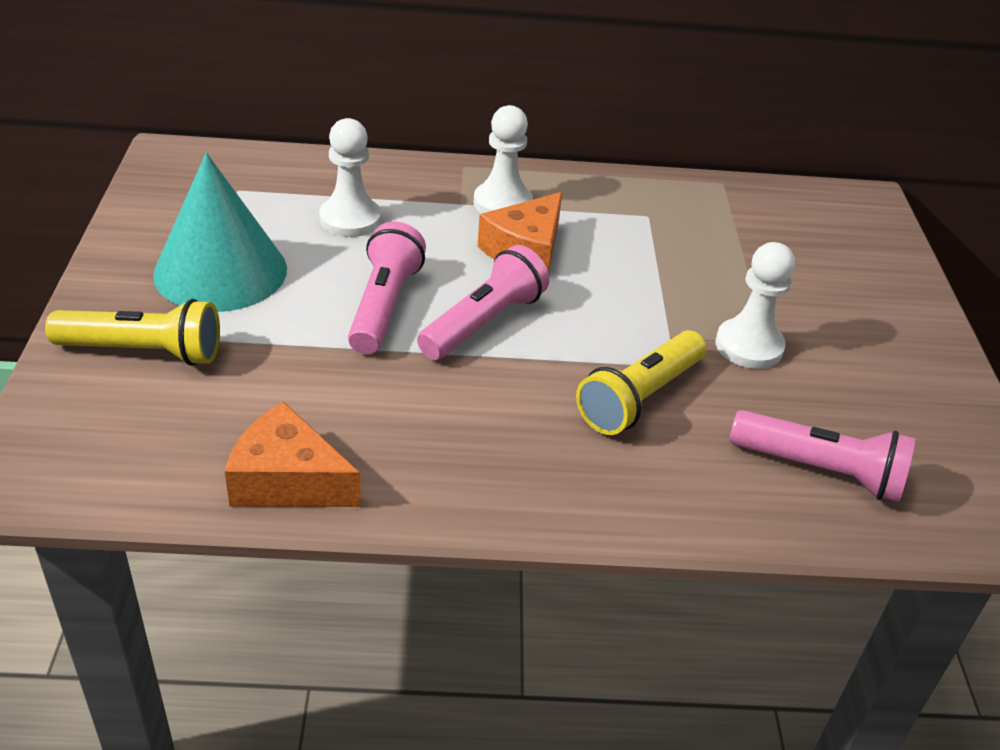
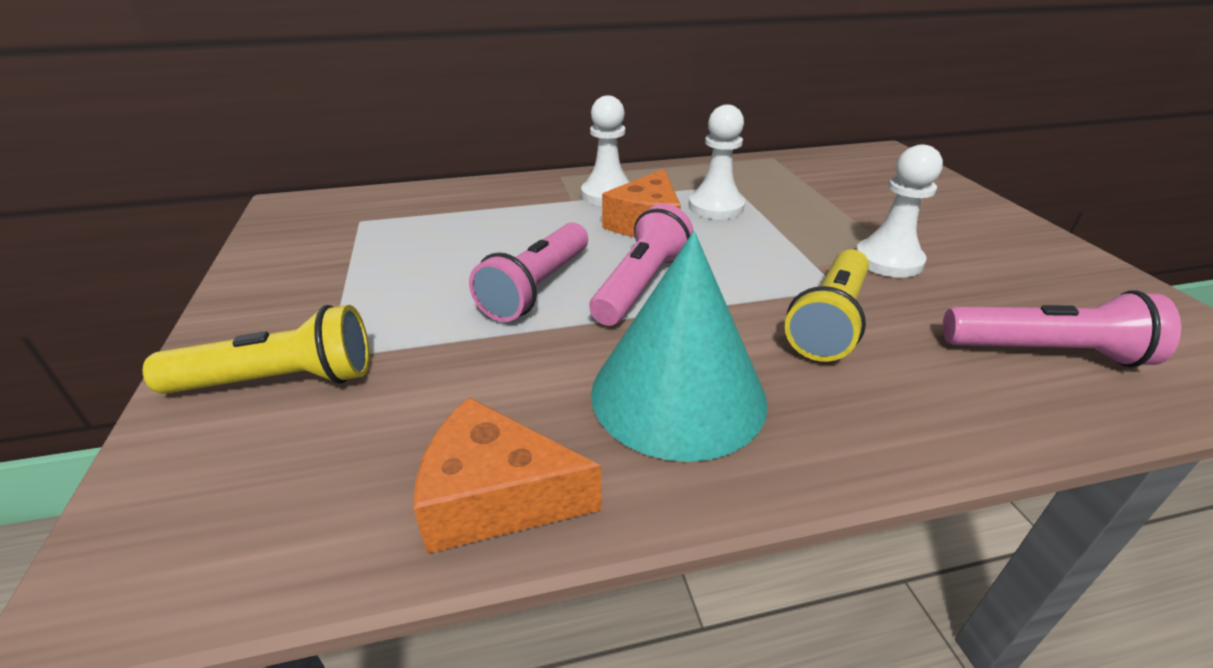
camera: 10 degrees left, 5 degrees down
turquoise cone [153,153,287,312] -> turquoise cone moved to [591,231,768,462]
white pawn [319,118,381,237] -> white pawn moved to [688,105,745,220]
pink flashlight [348,222,426,354] -> pink flashlight turned 150 degrees counterclockwise [469,222,588,322]

